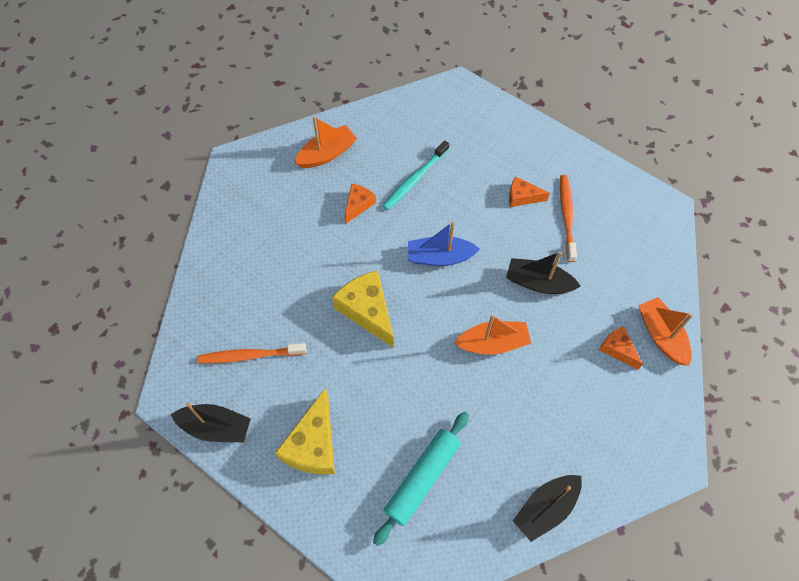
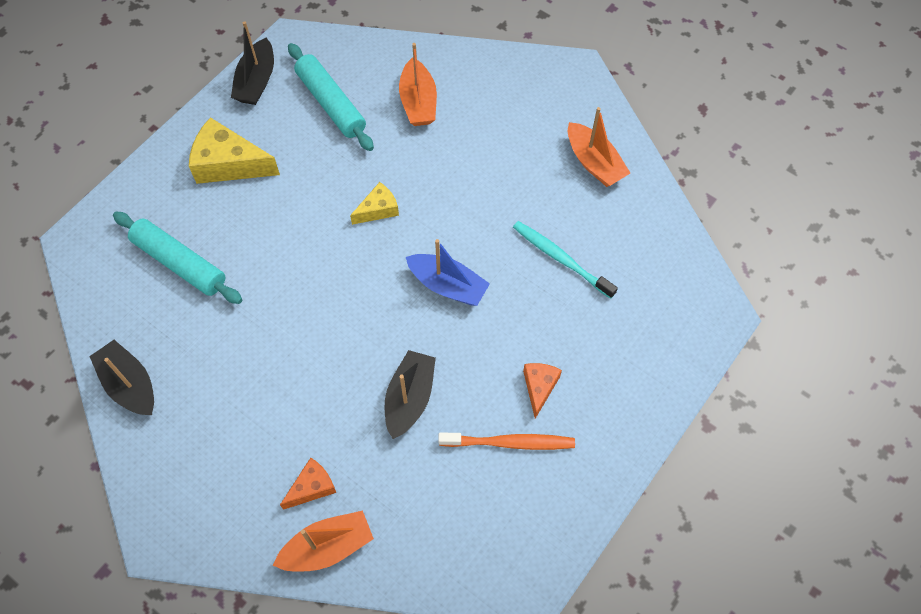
camera: 90 degrees right, 0 degrees up
orange toothbrush [197,343,307,363] -> turquoise rolling pin [288,43,374,151]
yellow cheese [332,270,394,348] -> yellow cheese [350,182,399,225], size x0.56
orange cheese [344,184,376,224] -> none
blue boat [408,221,480,266] -> blue boat turned 120 degrees clockwise [406,239,490,306]
orange boat [454,315,531,355] -> orange boat moved to [399,43,437,126]

